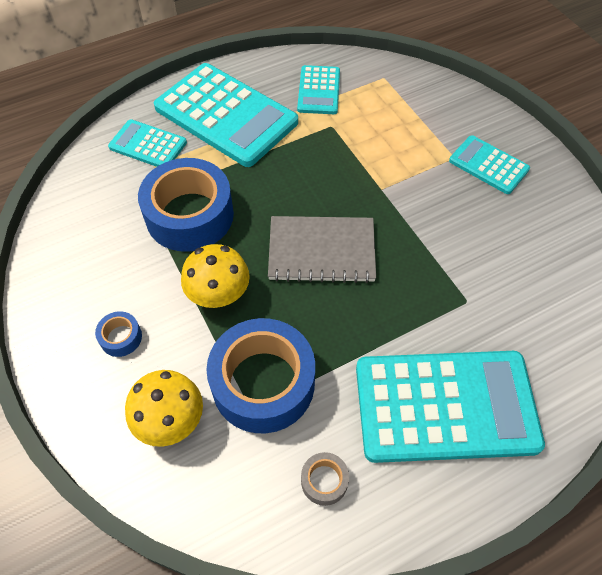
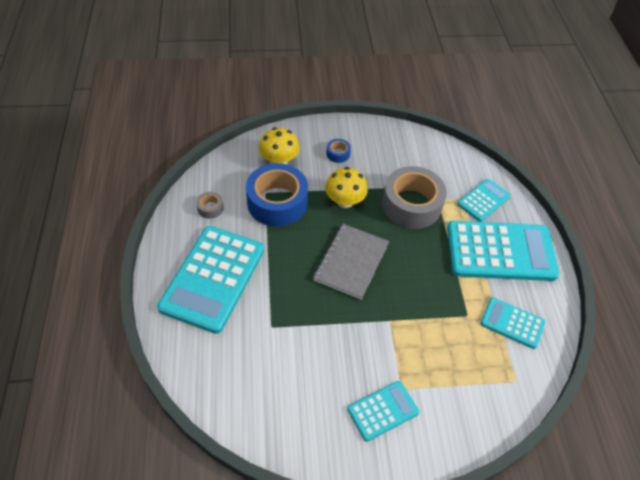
camera: 110 degrees right, 5 degrees down
blue tape [138,158,234,252] -> grey tape [382,166,447,229]
turquoise calculator [154,63,298,167] -> turquoise calculator turned 150 degrees counterclockwise [447,221,560,281]

